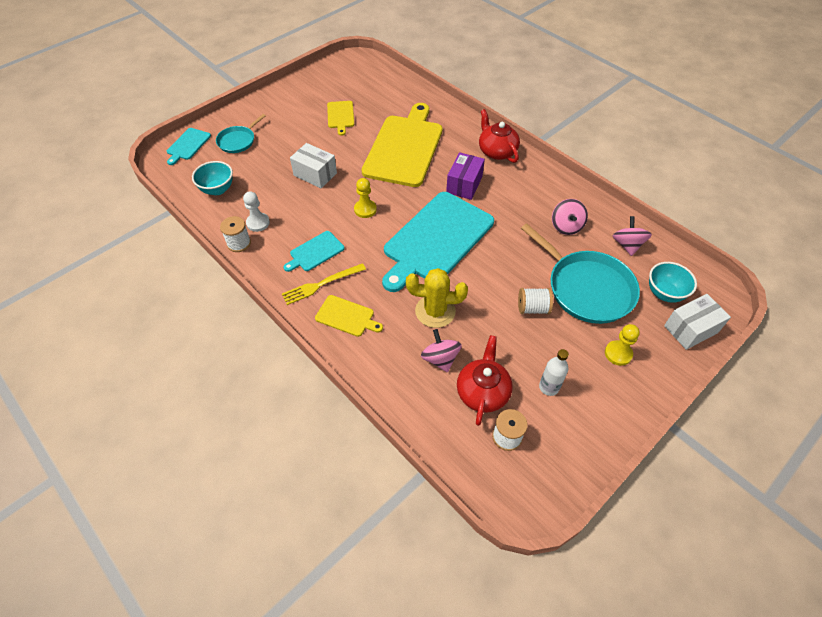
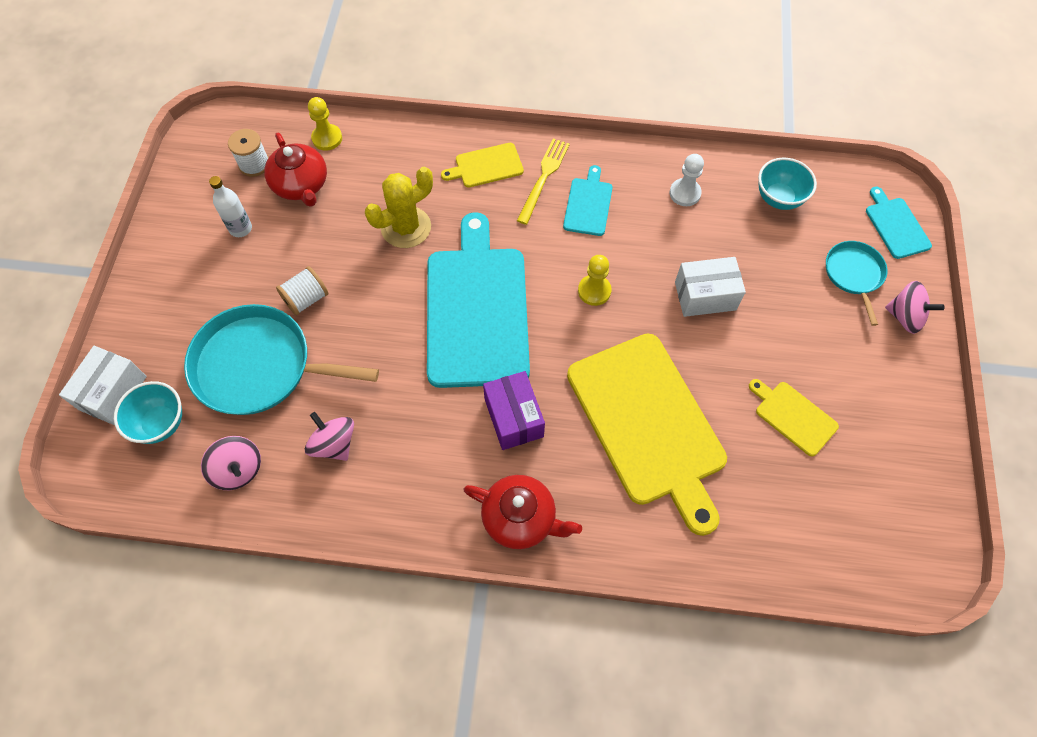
camera: 140 degrees right, 10 degrees up
white spool [220,216,251,252] -> none
pink spinning top [421,329,462,372] -> pink spinning top moved to [885,281,945,334]
yellow pawn [605,324,640,366] -> yellow pawn moved to [308,97,342,151]

